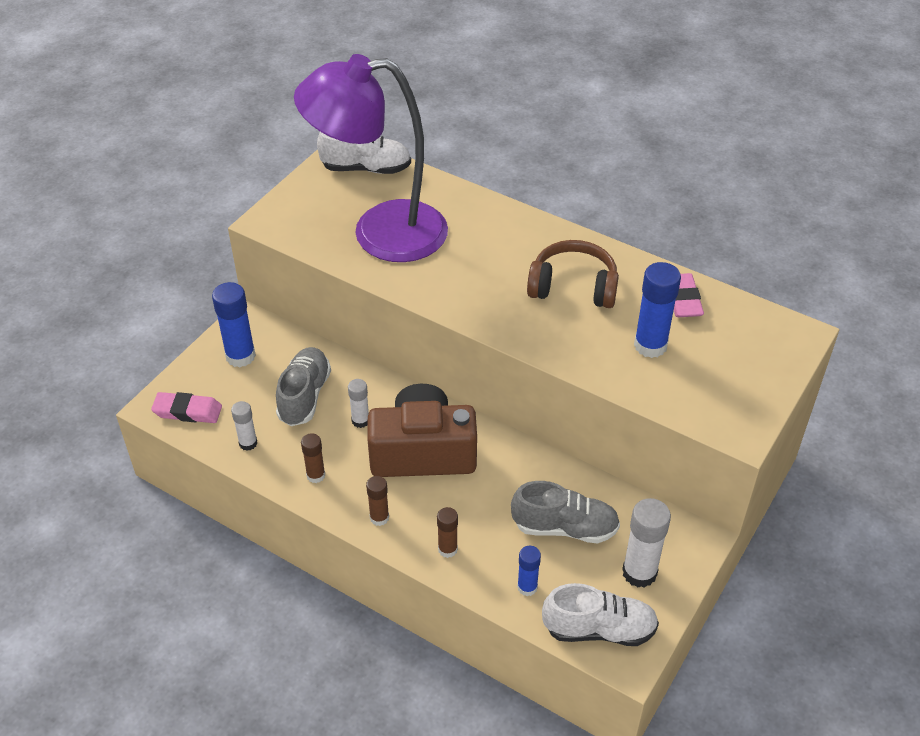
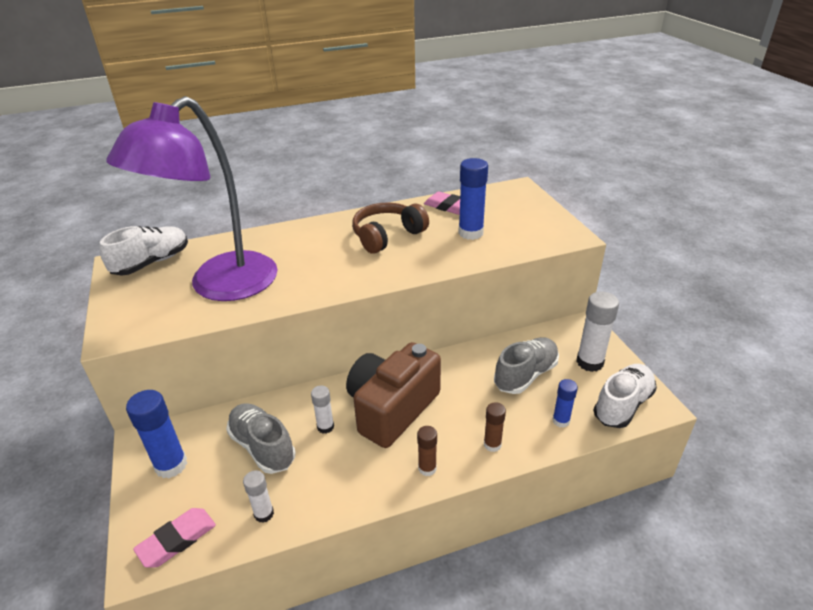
camera: 50 degrees left, 10 degrees down
brown glue stick [301,433,325,483] -> none

